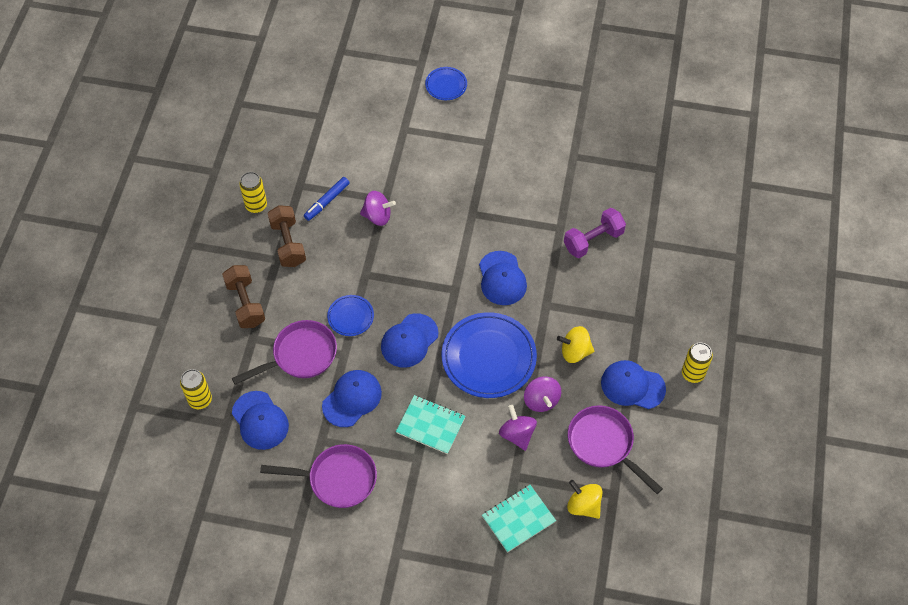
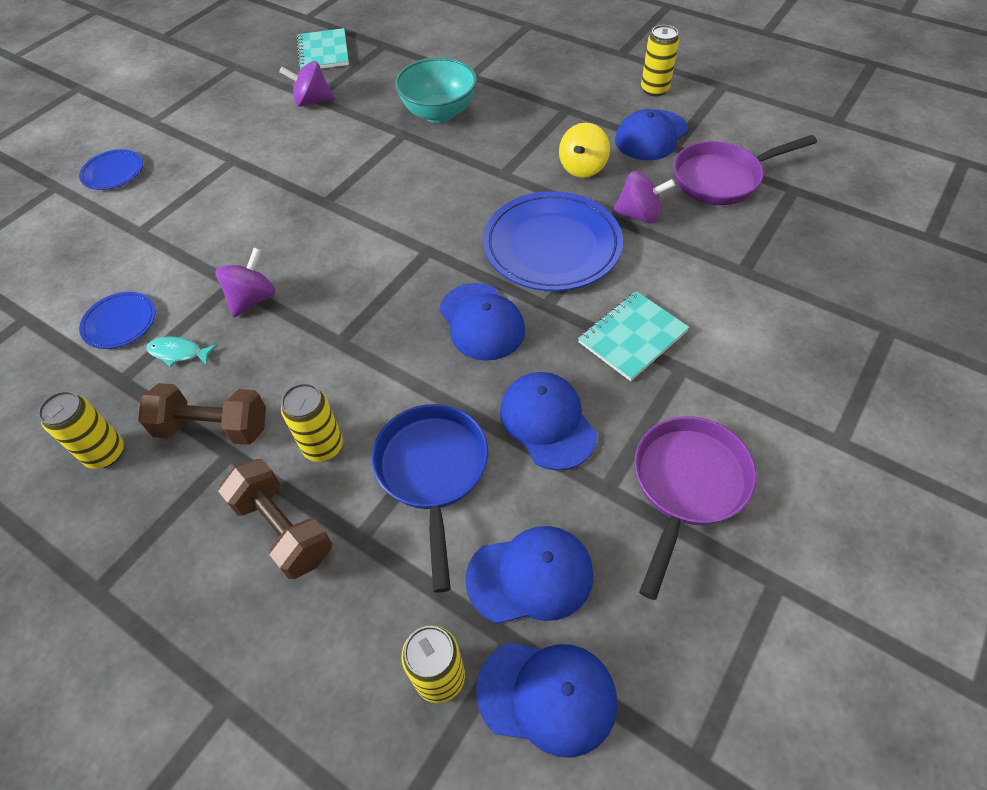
camera: 65 degrees left, 5 degrees down
brown dumbbell [222,265,265,328] -> brown dumbbell turned 45 degrees clockwise [218,459,332,579]
purple pan [232,320,337,385] -> blue pan [372,404,488,593]
blue marker [304,177,350,221] -> turquoise fish [146,337,218,367]
blue plate [327,295,374,336] -> blue plate moved to [79,292,156,349]
blue cap [479,251,527,305] -> blue cap moved to [476,642,617,758]
turquoise notebook [482,485,556,553] -> turquoise notebook moved to [297,28,349,69]
purple spinning top [499,405,537,451] -> purple spinning top moved to [279,61,335,107]
purple dumbbell [564,208,626,258] -> turquoise bowl [395,57,477,123]
yellow spinning top [567,480,603,519] -> none
none -> yellow can [281,383,343,462]

